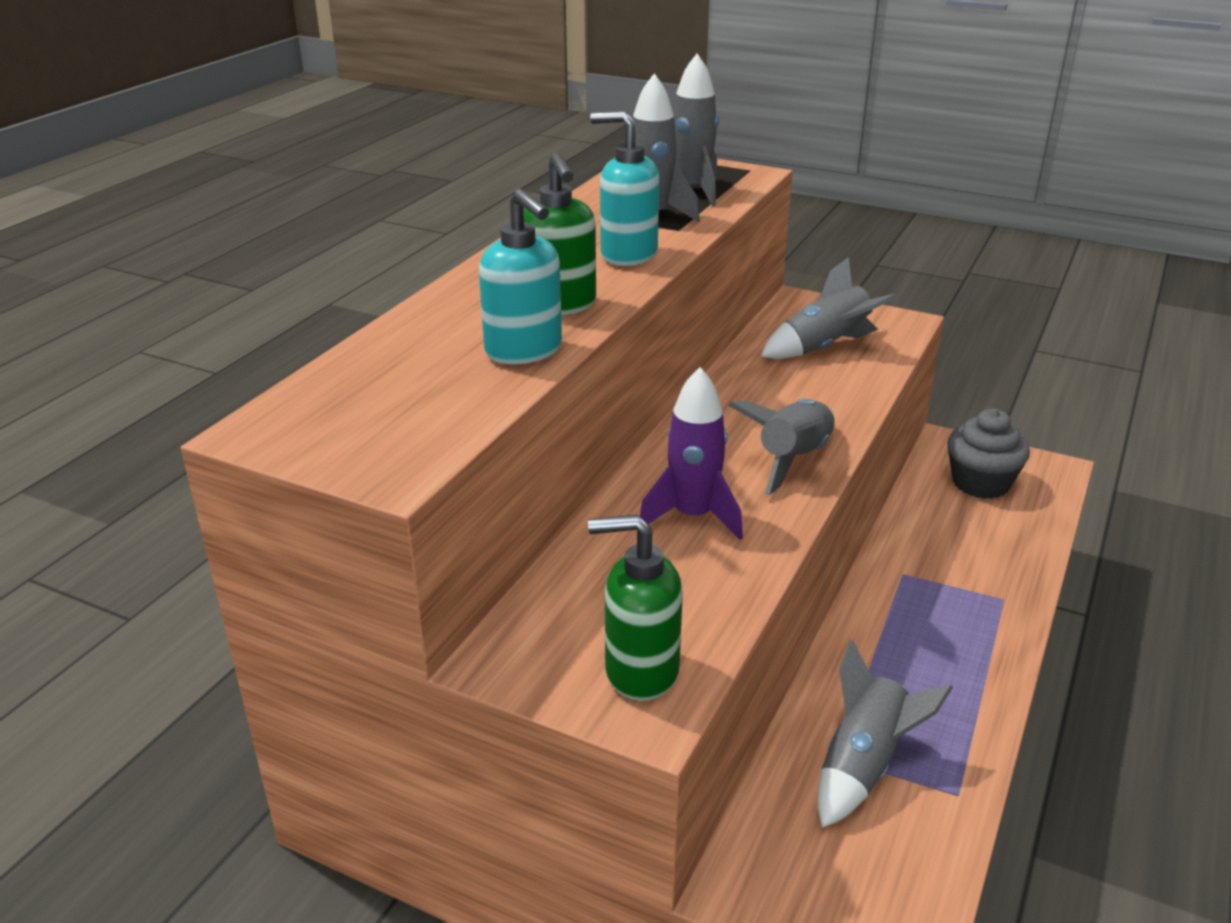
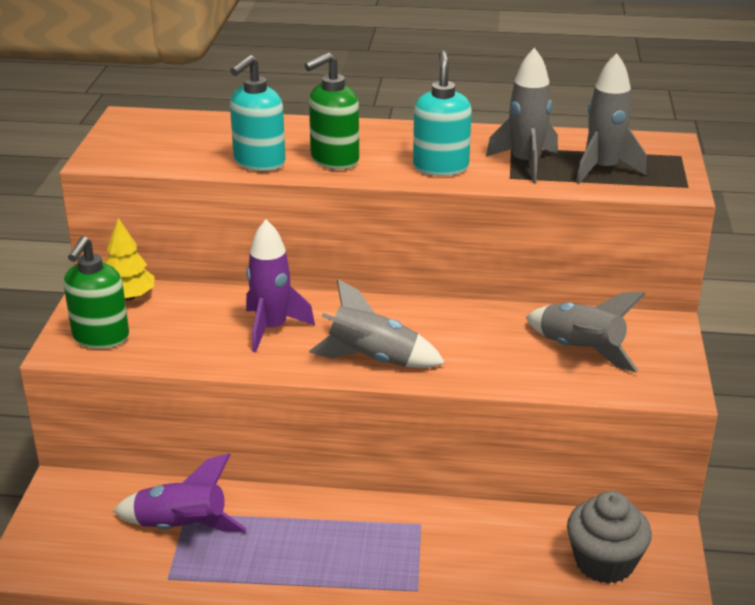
camera: 70 degrees right, 0 degrees up
green soap dispenser [588,514,683,701] -> green soap dispenser turned 150 degrees counterclockwise [64,236,129,349]
grey rocket [817,640,953,828] -> purple rocket [113,453,247,532]
none -> yellow tree [105,218,154,301]

